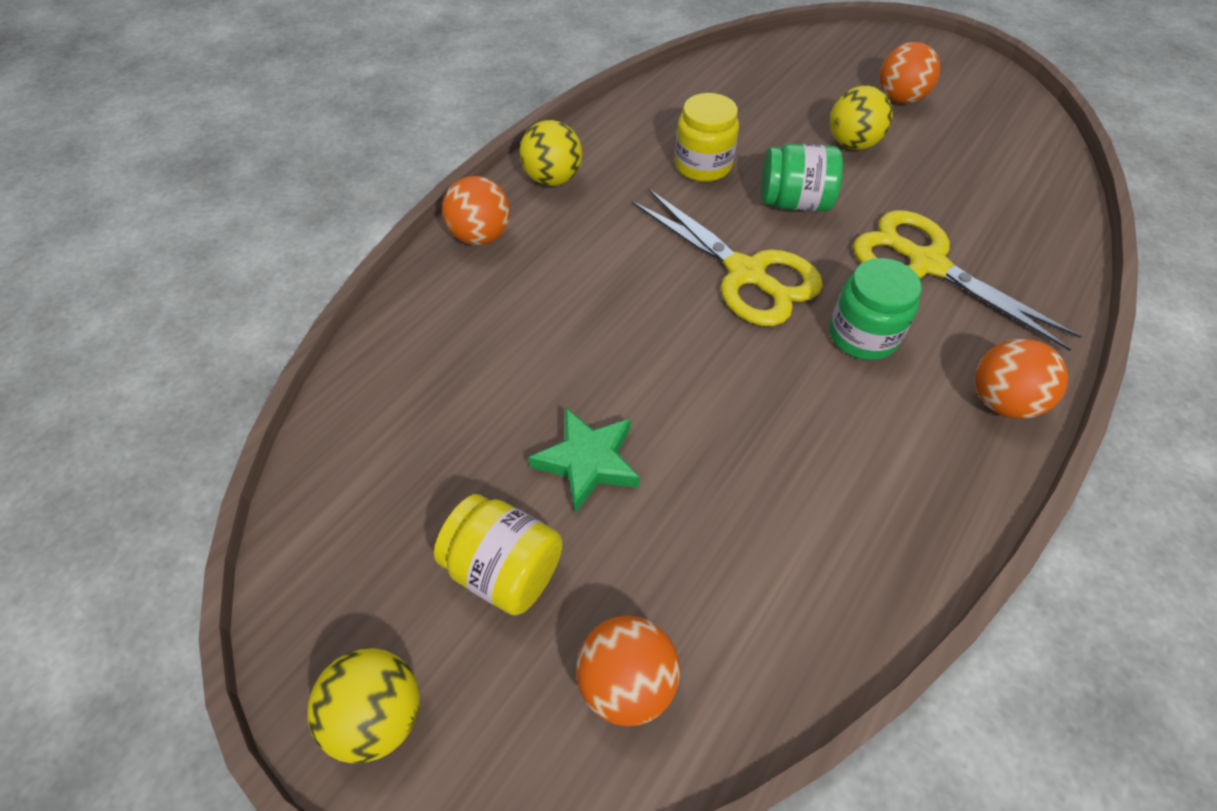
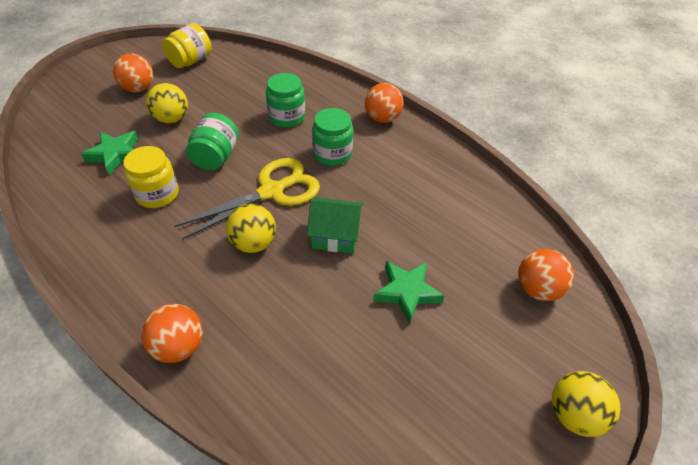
camera: 85 degrees left, 5 degrees down
yellow jar [434,494,563,616] -> yellow jar moved to [162,23,211,68]
yellow ball [520,120,582,186] -> yellow ball moved to [226,204,276,253]
yellow scissors [853,210,1082,351] -> green jar [266,73,305,128]
none -> green star [81,131,138,175]
none -> green house [307,197,363,254]

